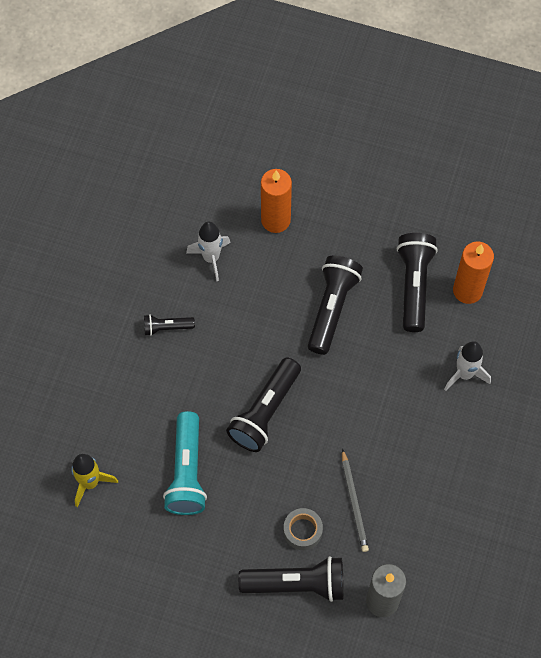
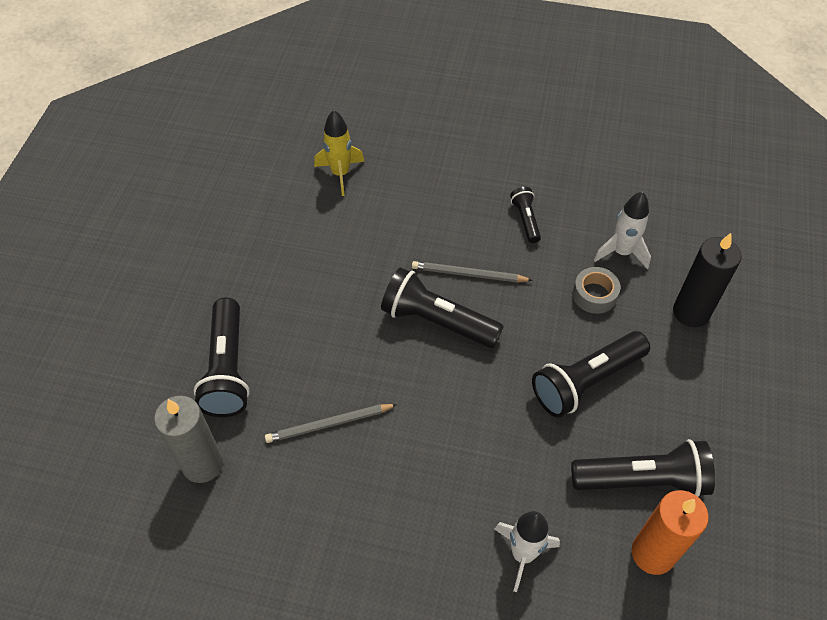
camera: 85 degrees right, 10 degrees down
turquoise flashlight [163,411,207,515] -> none
orange candle [261,169,292,233] -> black candle [673,233,742,327]
grey tape [284,508,323,550] -> grey tape moved to [573,267,620,314]
black flashlight [308,255,363,355] -> black flashlight turned 135 degrees clockwise [532,331,650,418]
none -> grey pencil [412,261,533,282]

